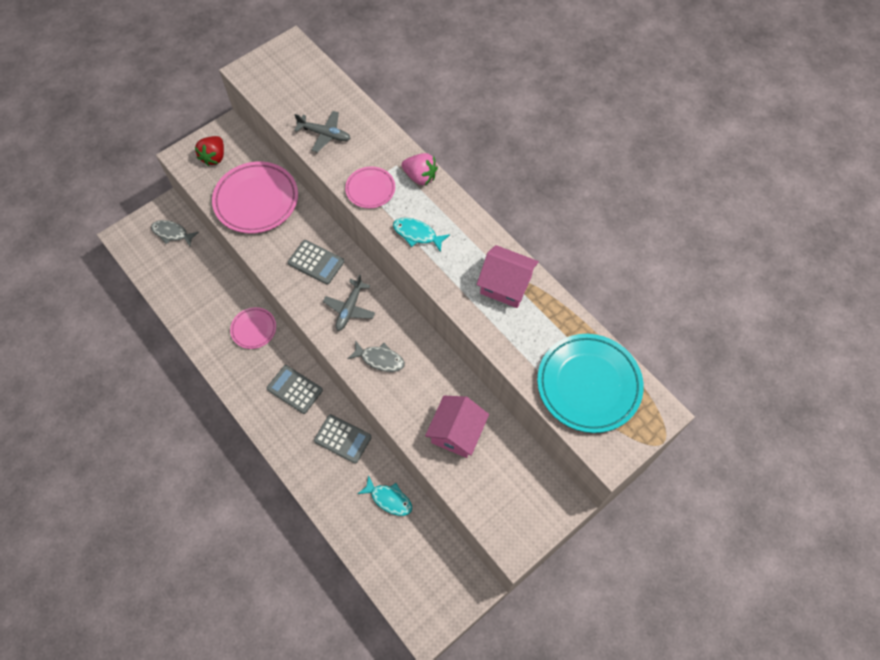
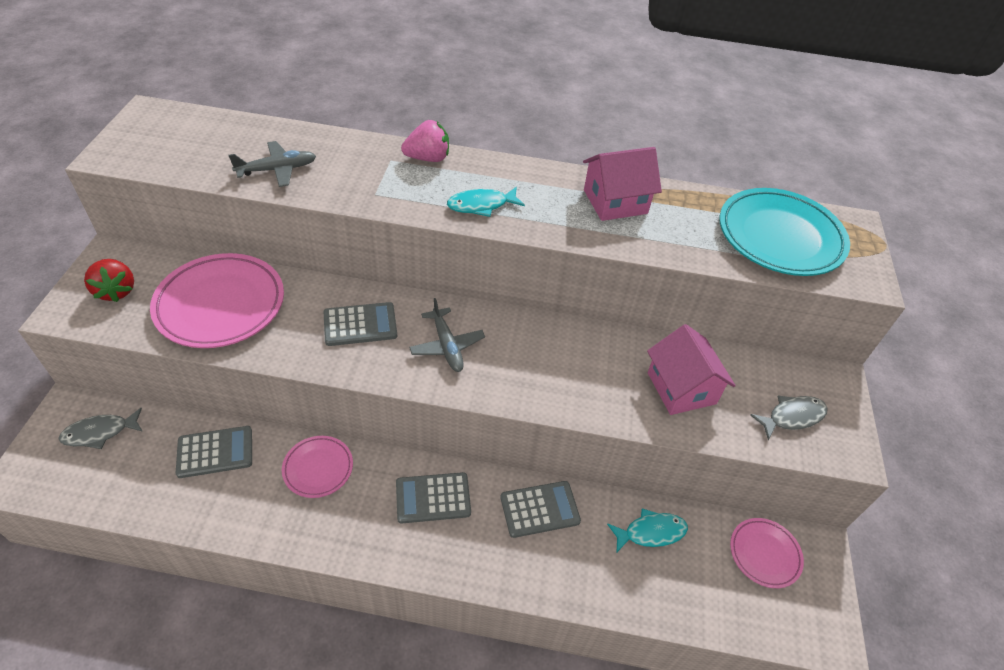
camera: 45 degrees left, 15 degrees down
pink plate [345,167,395,208] -> pink plate moved to [730,518,804,588]
grey fish [348,340,405,372] -> grey fish moved to [750,395,828,440]
none -> grey calculator [176,426,252,478]

